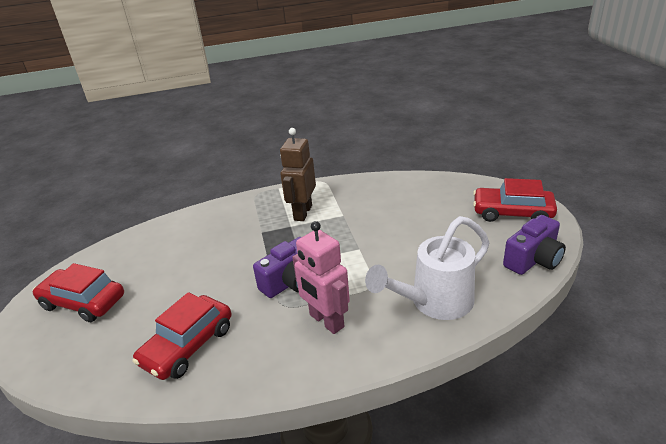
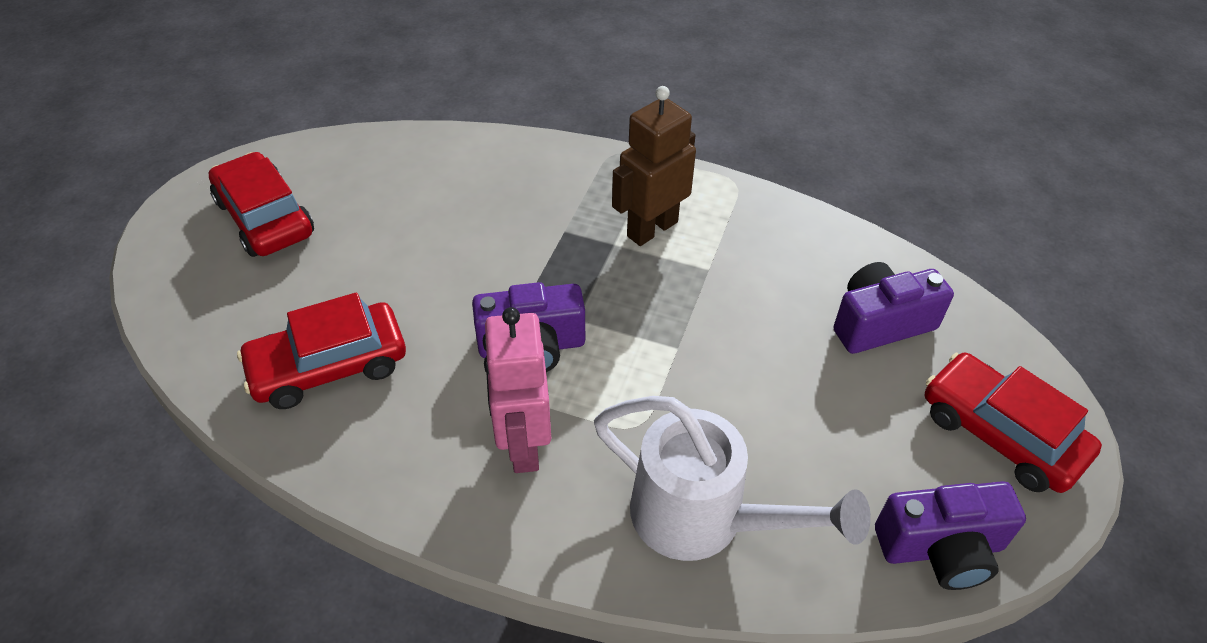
camera: 30 degrees right, 15 degrees up
white watering can [365,216,489,320] -> white watering can turned 150 degrees counterclockwise [594,396,871,561]
none -> purple camera [833,262,954,354]

